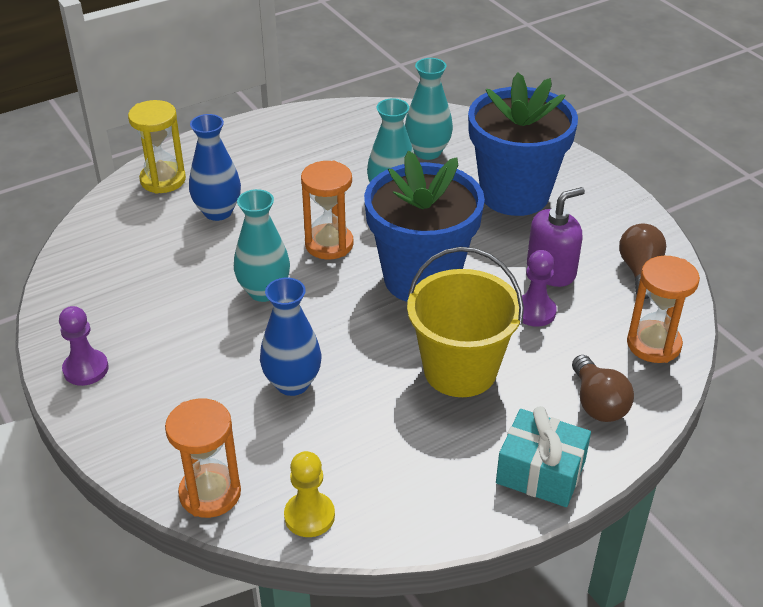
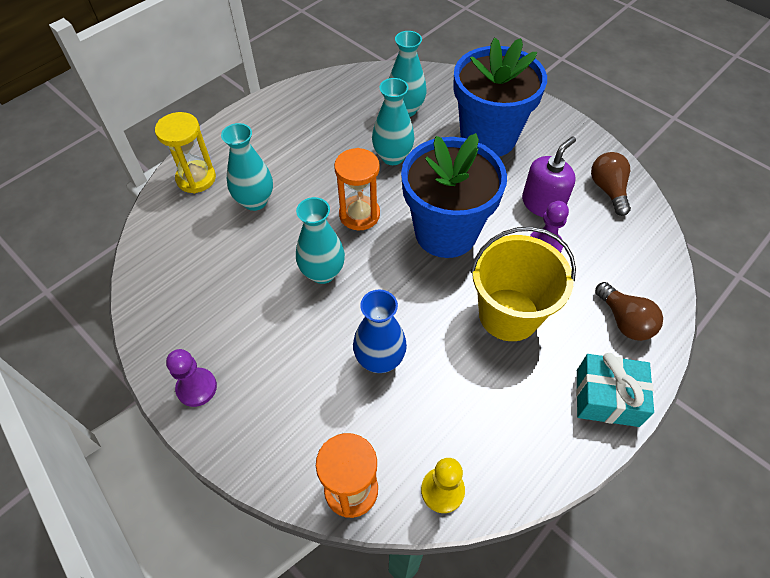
camera: 15 degrees left, 15 degrees up
blue vase [189,114,241,221] -> turquoise vase [221,123,273,211]
orange hourglass [627,256,700,363] -> none

